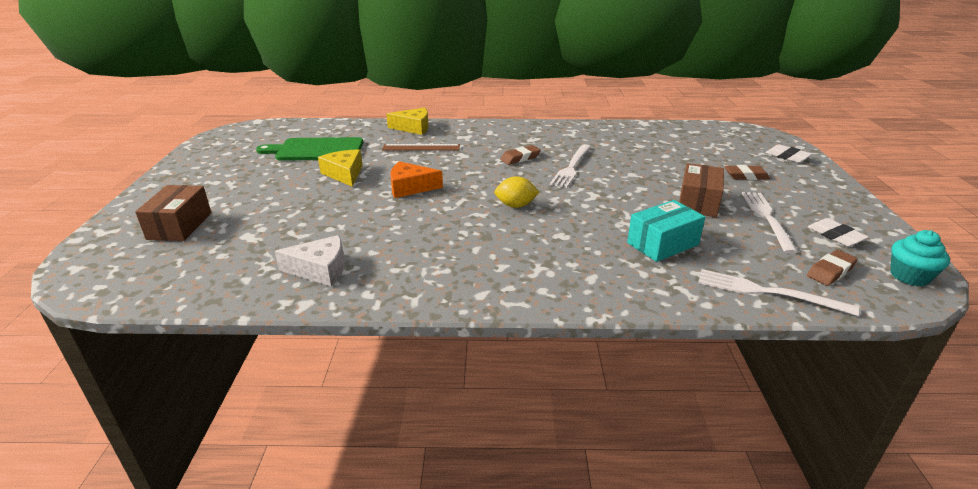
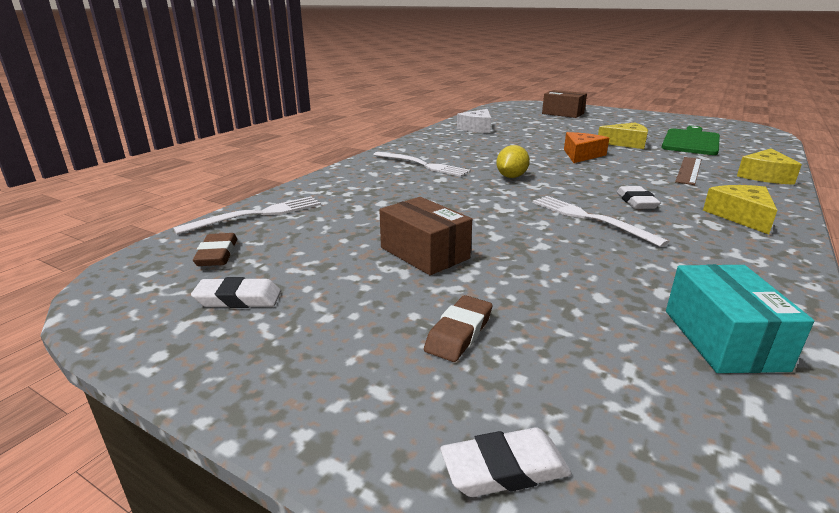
camera: 120 degrees right, 5 degrees down
brown eraser [500,145,541,165] -> white eraser [617,186,661,209]
turquoise box [627,200,705,262] -> turquoise box moved to [666,264,814,373]
white fork [742,192,798,254] -> white fork moved to [373,152,471,177]
turquoise cupcake [890,230,950,286] -> none
none -> yellow cheese [703,185,777,234]

